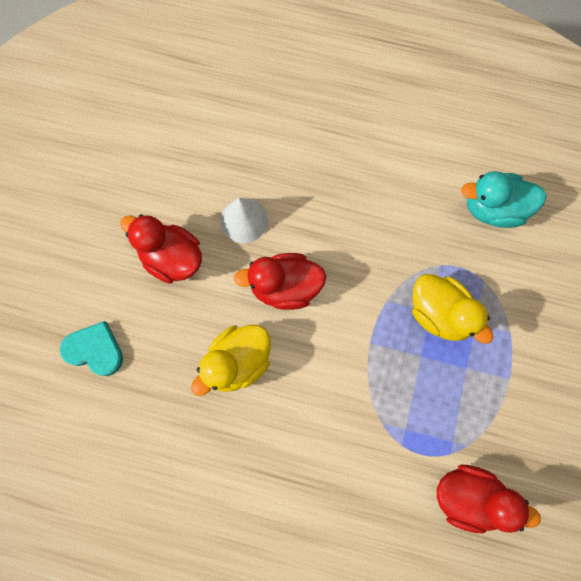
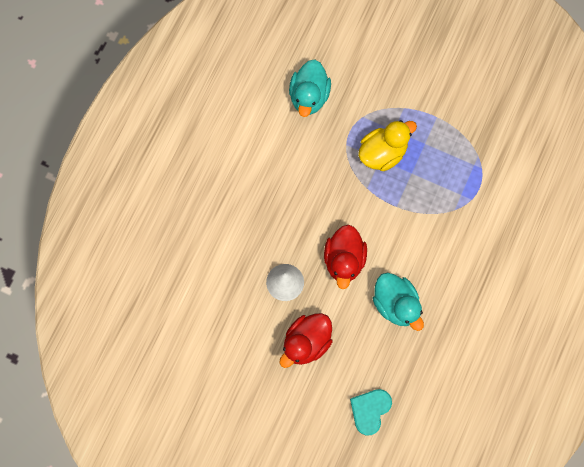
camera: 80 degrees left, 0 degrees up
yellow duck [191,325,271,396] -> turquoise duck [372,272,424,331]
red duck [437,465,541,533] -> none

